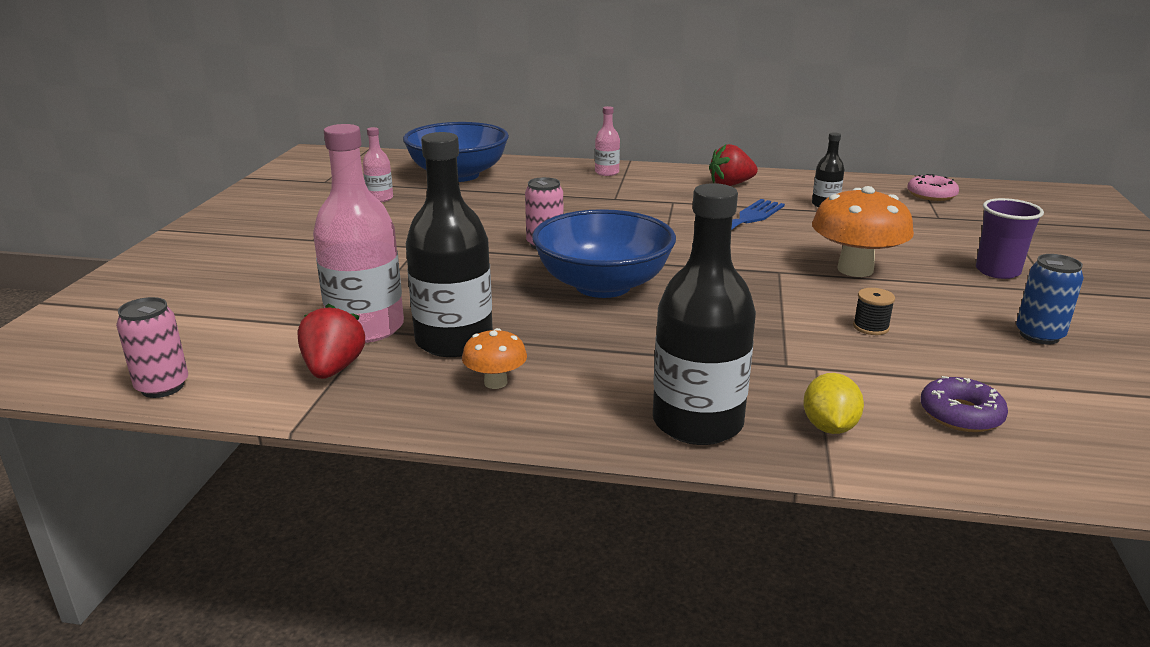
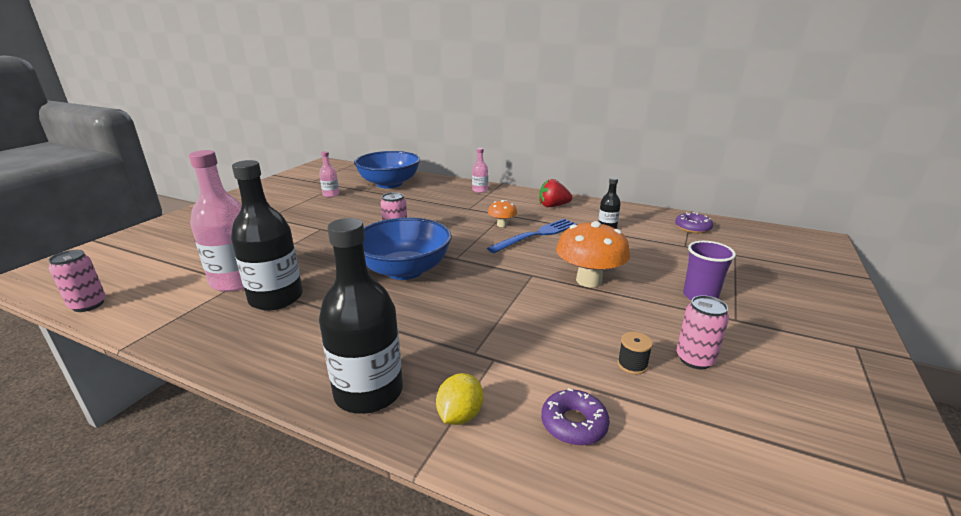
camera: 15 degrees right, 0 degrees up
red strawberry [298,303,365,379] -> none
orange mushroom [462,328,527,389] -> orange mushroom moved to [488,200,517,227]
black spool [853,288,895,335] -> black spool moved to [617,332,653,374]
pink donut [907,174,959,201] -> purple donut [675,212,713,233]
blue can [1016,254,1084,345] -> pink can [676,295,729,369]

